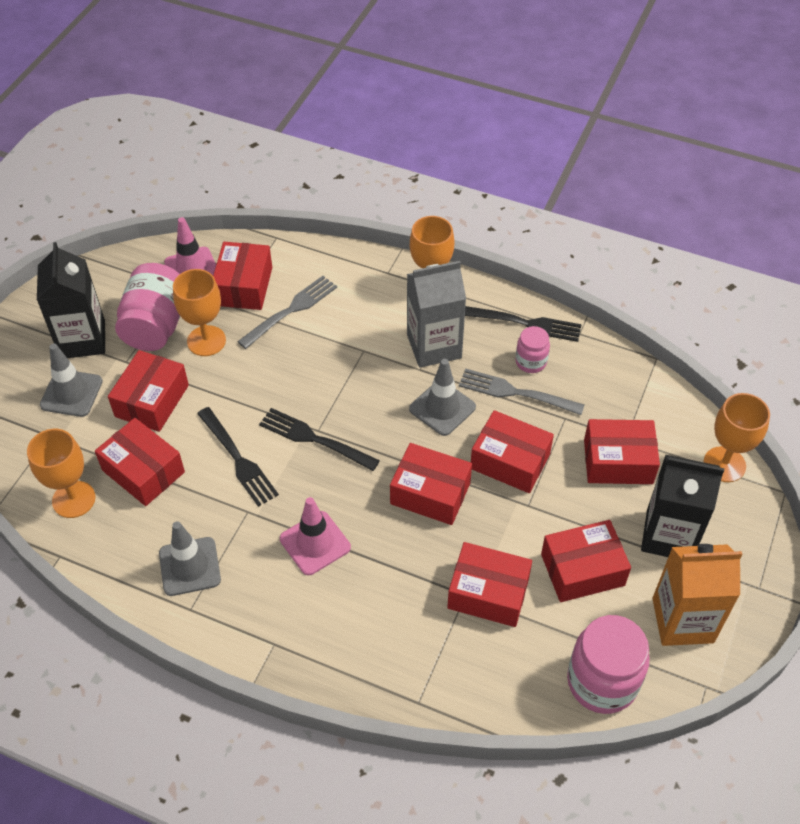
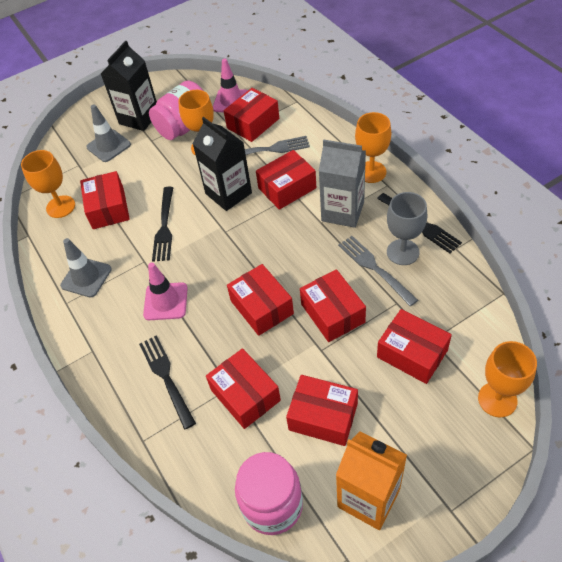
camera: 40 degrees right, 0 degrees up
red box [108,350,189,432] -> red box moved to [256,150,316,210]
black fork [259,408,380,471] -> black fork moved to [139,335,196,430]
grey traffic cone [409,359,476,436] -> none
pink jar [515,326,550,373] -> grey goblet [387,192,427,265]
black carton [641,455,724,557] -> black carton moved to [193,117,252,211]

